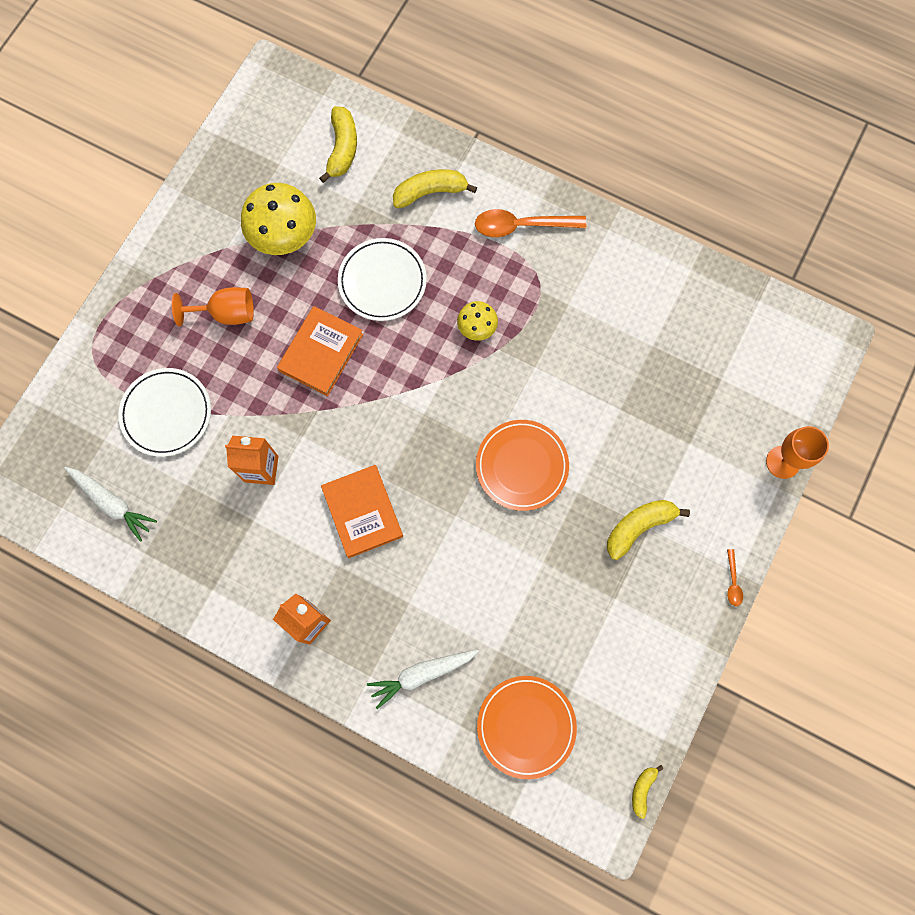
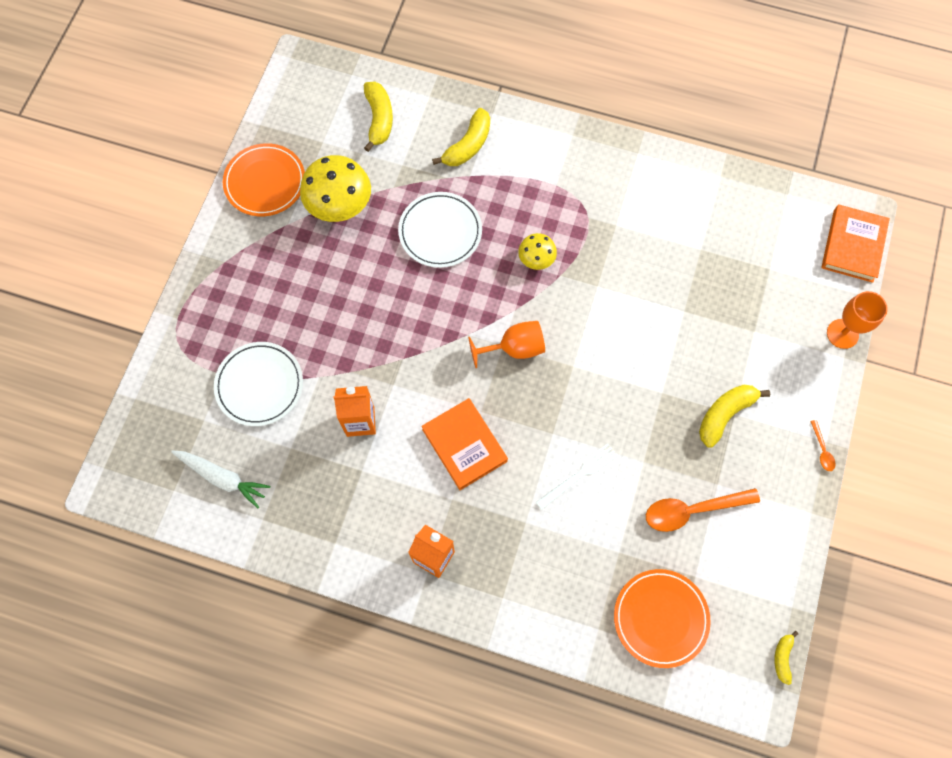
camera: 10 degrees left, 5 degrees down
orange goblet [172,287,254,326] -> orange goblet moved to [468,321,545,368]
orange book [277,306,363,396] -> orange book moved to [821,204,890,283]
white carrot [367,650,479,709] -> none
yellow banana [393,169,477,208] -> yellow banana turned 150 degrees clockwise [432,108,490,166]
orange spoon [475,209,586,237] -> orange spoon moved to [646,488,760,532]
orange plate [476,420,569,511] -> orange plate moved to [223,143,305,216]
none -> white fork [536,443,618,510]

